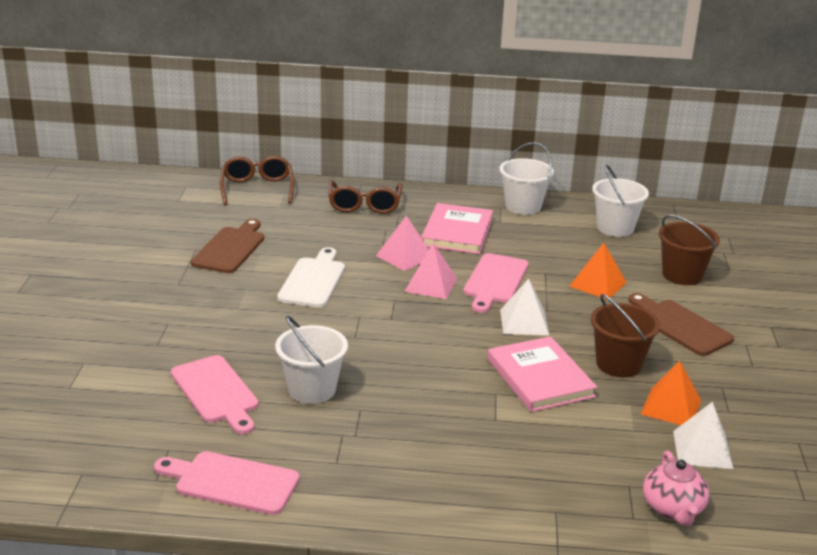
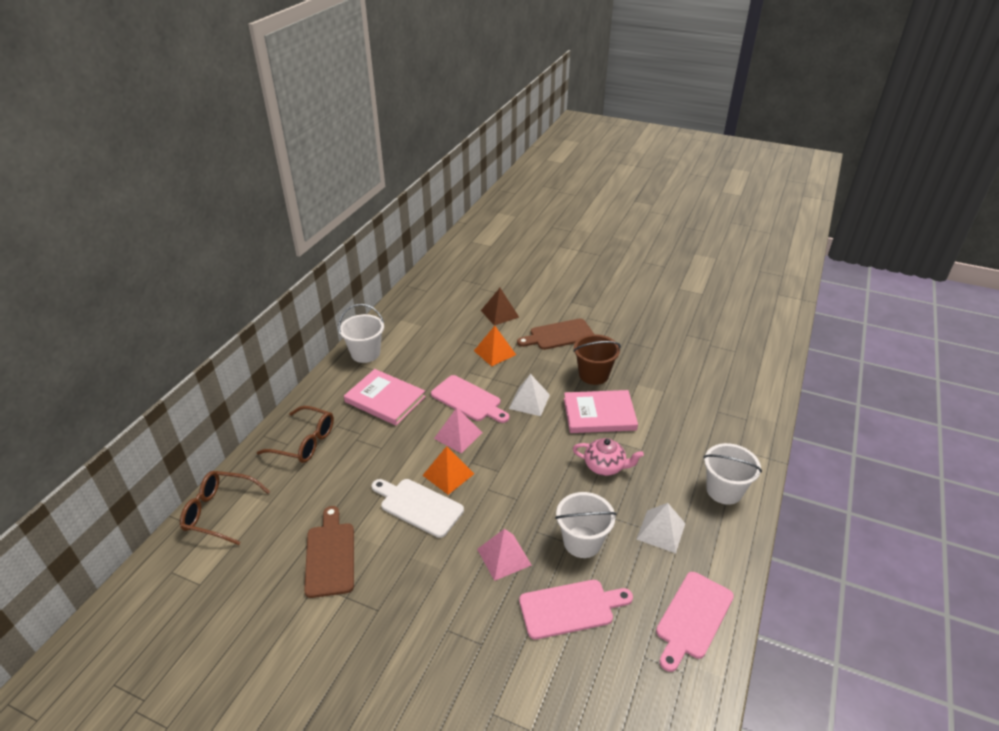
camera: 70 degrees left, 10 degrees up
brown cutting board [191,219,264,273] -> brown cutting board turned 45 degrees clockwise [304,506,354,598]
pink pyramid [376,215,429,271] -> pink pyramid moved to [477,529,532,581]
white bucket [592,165,649,237] -> white bucket moved to [703,443,762,505]
orange pyramid [641,361,701,425] -> orange pyramid moved to [422,446,474,495]
pink teapot [643,451,709,526] -> pink teapot moved to [573,438,644,476]
brown bucket [659,215,720,285] -> brown pyramid [481,288,519,325]
white pyramid [673,402,733,469] -> white pyramid moved to [636,503,686,553]

